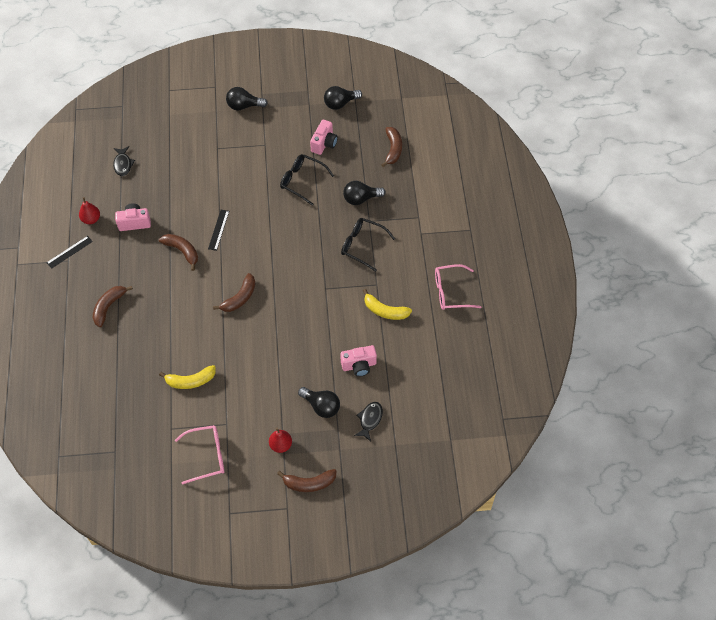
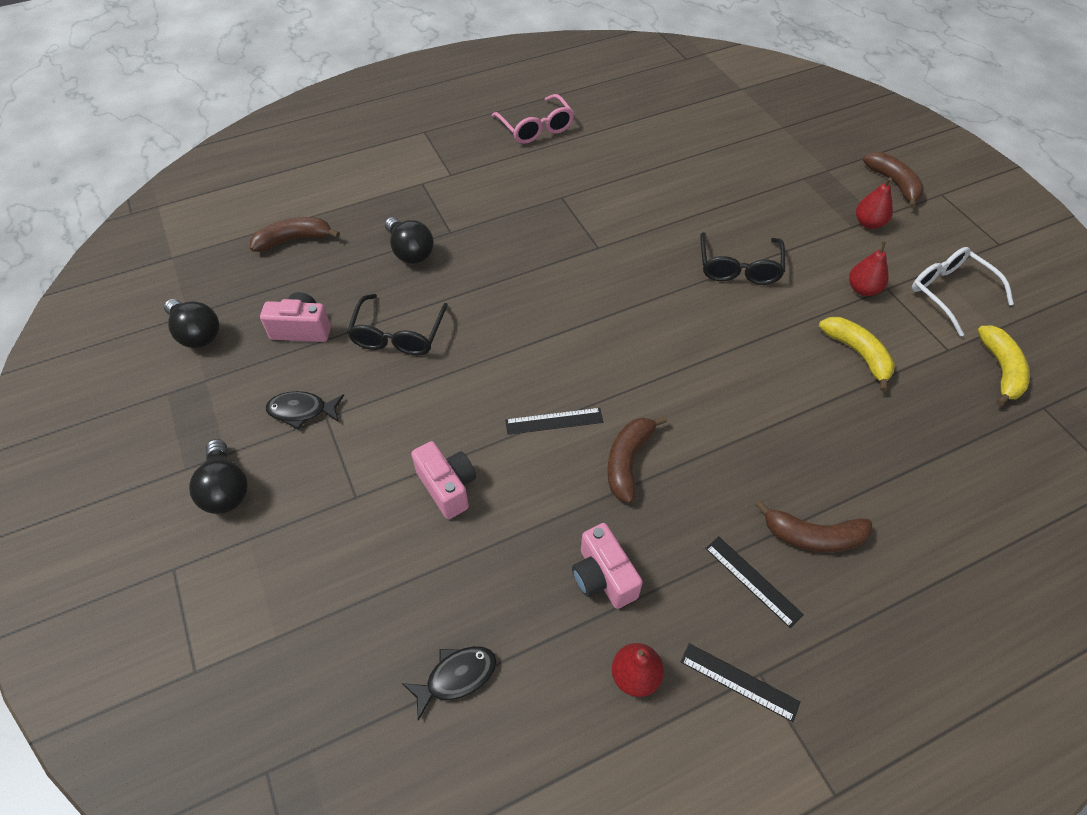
camera: 110 degrees left, 5 degrees down
pink glasses [175,425,224,484] -> white glasses [912,247,1014,337]
brown banana [213,273,255,312] -> none
black light bulb [298,387,340,418] -> none
pink camera [340,345,377,377] -> pink camera moved to [411,441,476,519]
black glasses [341,218,395,272] -> black glasses moved to [700,232,785,285]
black fish [354,402,383,441] -> black fish moved to [266,391,344,430]
yellow banana [363,289,412,320] -> yellow banana moved to [977,326,1030,406]
none -> black ruler [705,536,804,628]
none -> red pear [849,241,889,296]

